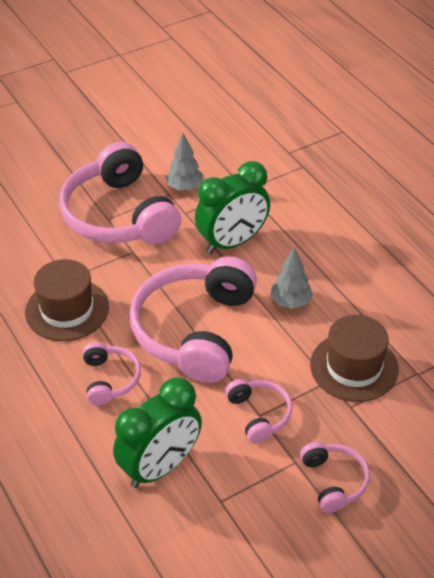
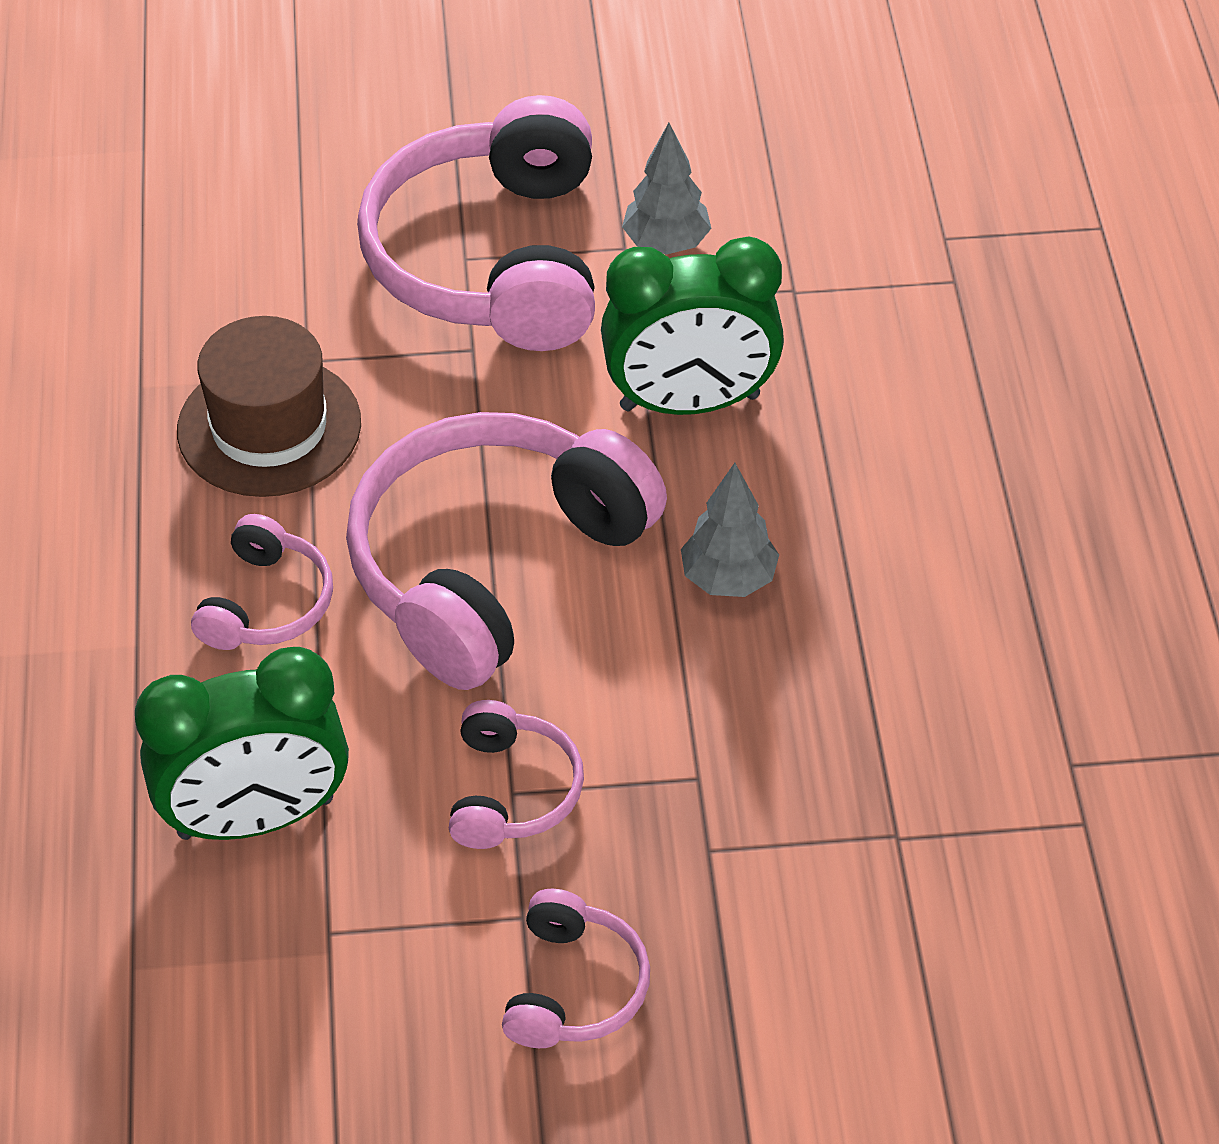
camera: 25 degrees right, 5 degrees up
brown hat [310,315,399,402] -> none

